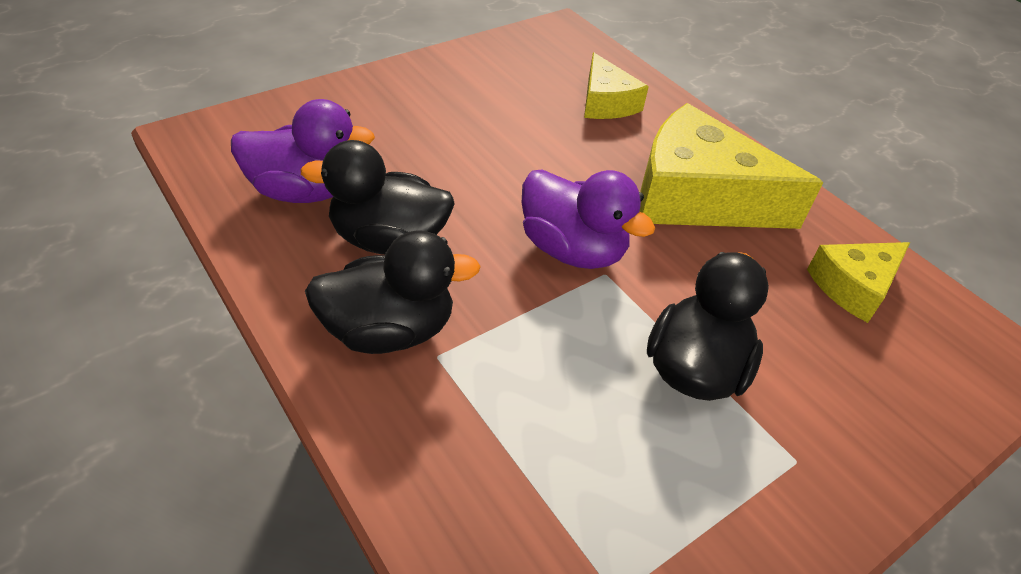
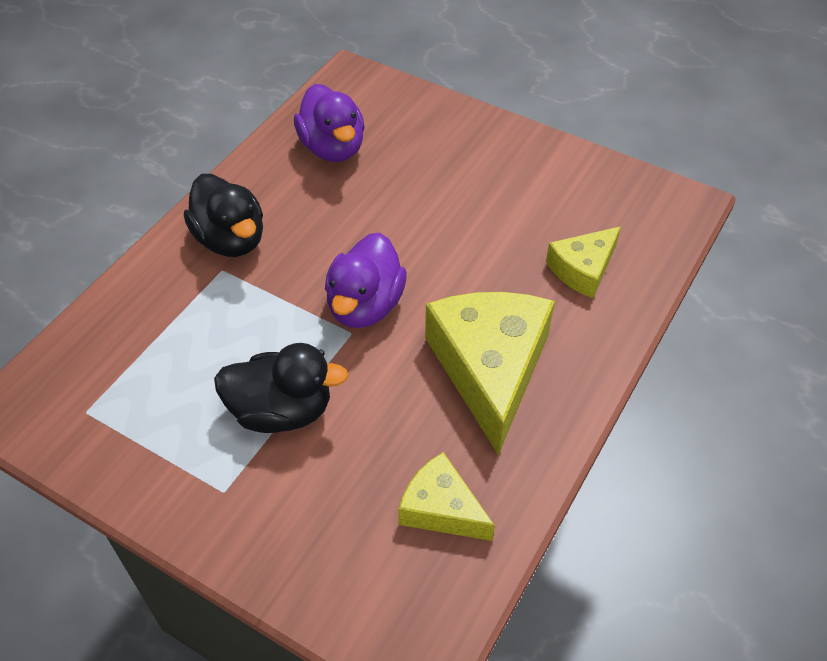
camera: 70 degrees right, 5 degrees up
black duck [301,140,455,255] -> none

